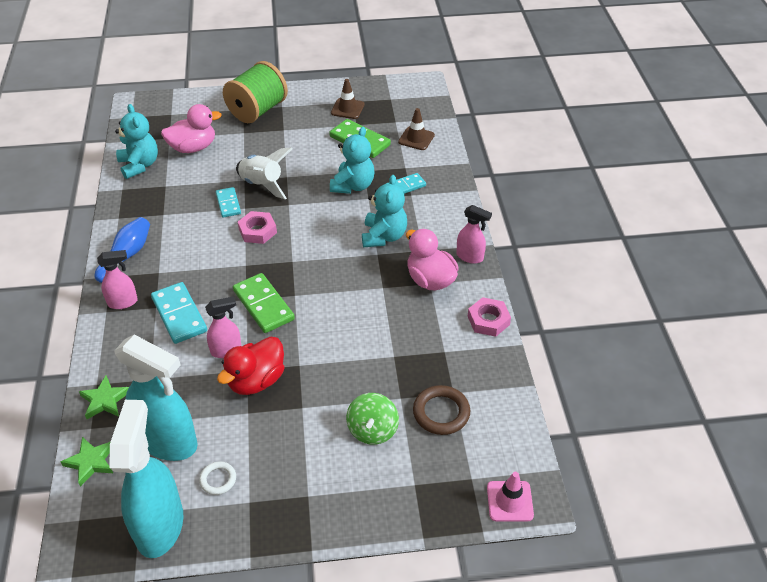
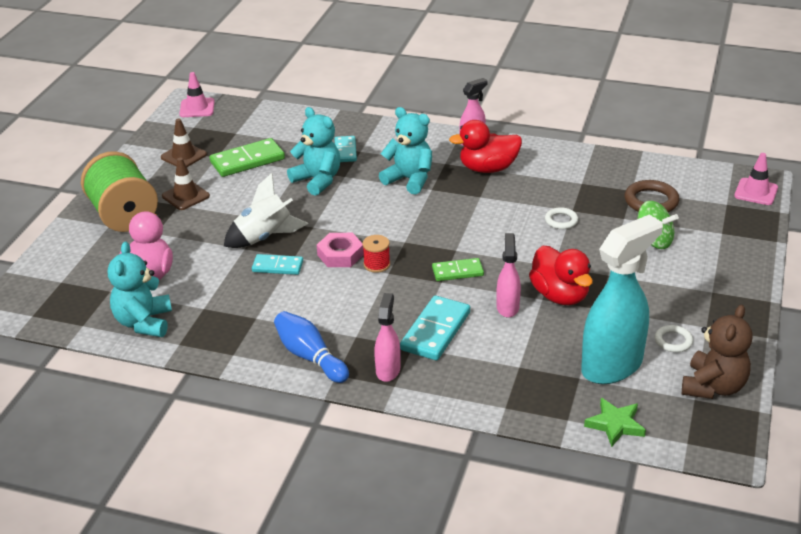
camera: 65 degrees left, 10 degrees down
green star [79,376,129,419] -> none
turquoise spray bottle [110,400,183,558] -> brown teddy bear [682,305,752,399]
turquoise teddy bear [115,104,158,179] -> turquoise teddy bear turned 90 degrees counterclockwise [108,242,172,337]
turquoise domino [151,282,207,344] -> turquoise domino turned 60 degrees counterclockwise [400,296,470,360]
green domino [233,273,295,333] -> green domino [432,258,484,281], size x0.62
brown traffic cone [398,108,435,150] -> brown traffic cone moved to [162,158,210,210]
pink duck [406,229,459,290] -> red duck [449,120,522,173]
pink nut [468,297,511,337] -> none
none -> pink traffic cone [179,72,215,117]
none -> red spool [363,235,390,273]
none -> white ring [545,207,578,229]

